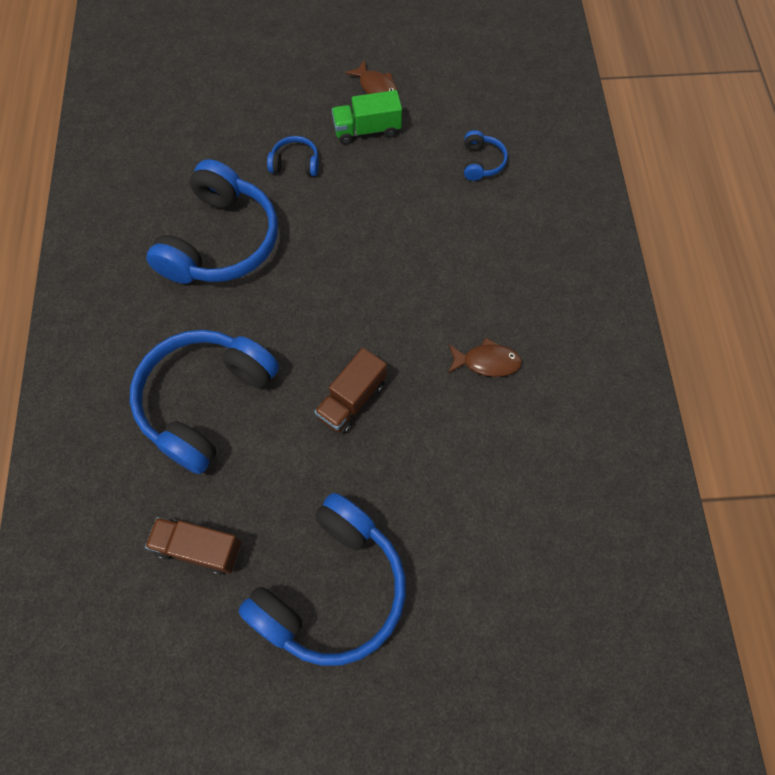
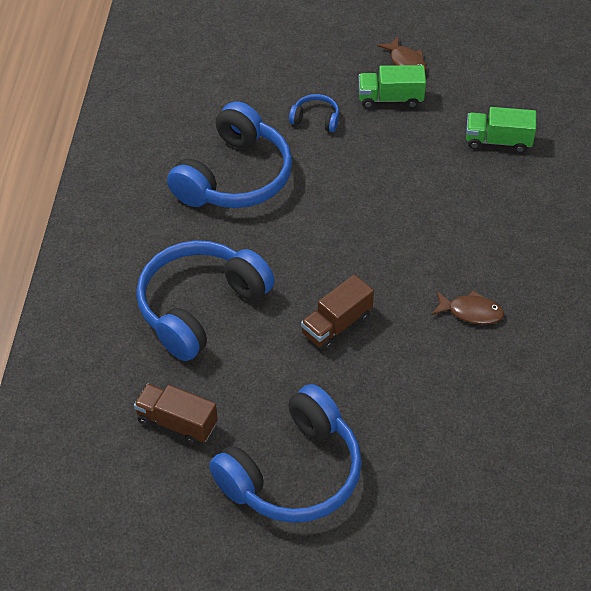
camera: 10 degrees right, 15 degrees down
blue headphones [464,130,508,181] -> green truck [466,107,536,153]

